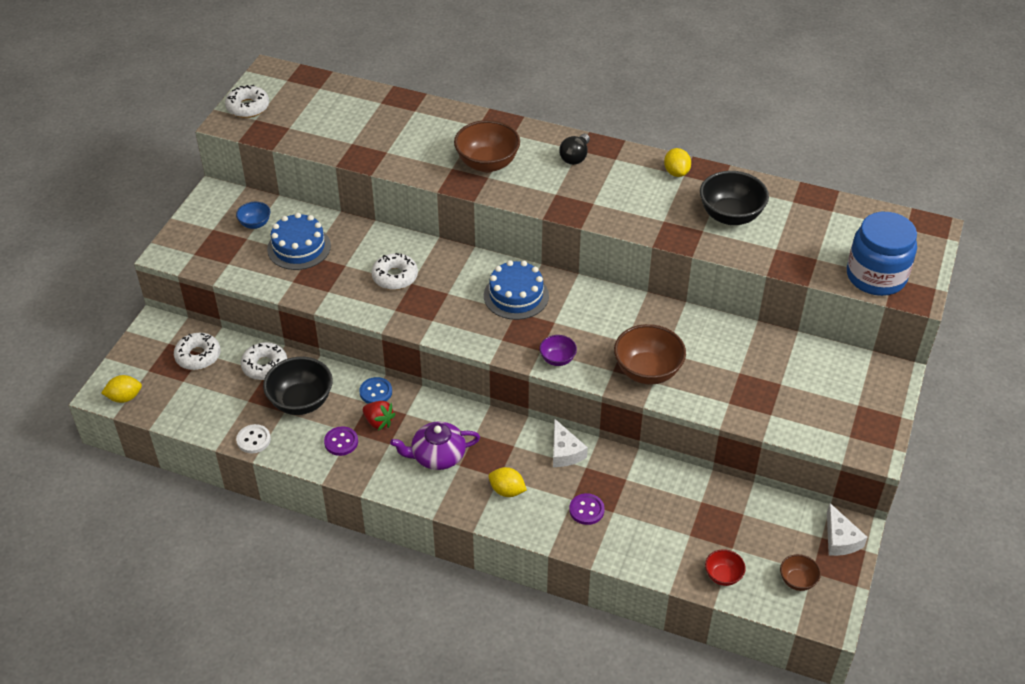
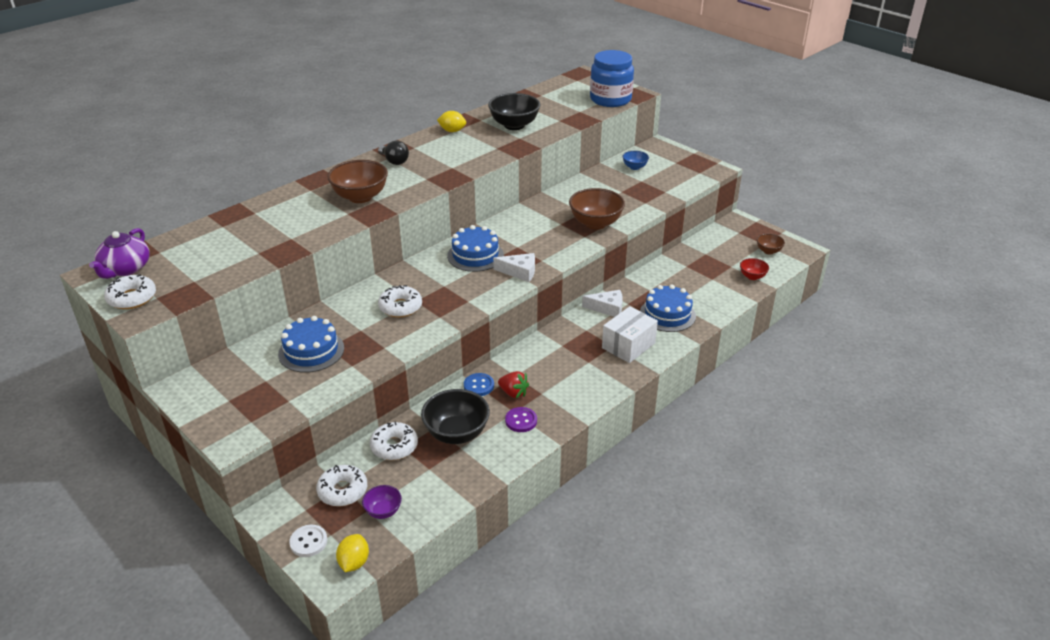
camera: 65 degrees left, 10 degrees down
blue bowl [236,202,271,229] -> blue bowl moved to [622,151,649,170]
white button [236,424,271,453] -> white button moved to [289,525,327,557]
red strawberry [363,401,395,431] -> red strawberry turned 60 degrees clockwise [498,371,529,398]
purple teapot [390,421,480,470] -> purple teapot moved to [89,228,150,279]
yellow lemon [489,467,527,497] -> white box [602,306,658,363]
purple bowl [539,335,577,366] -> purple bowl moved to [362,485,402,519]
purple button [569,493,605,525] -> blue cake [640,284,696,332]
white cheese [827,503,867,556] -> white cheese moved to [493,253,535,282]

